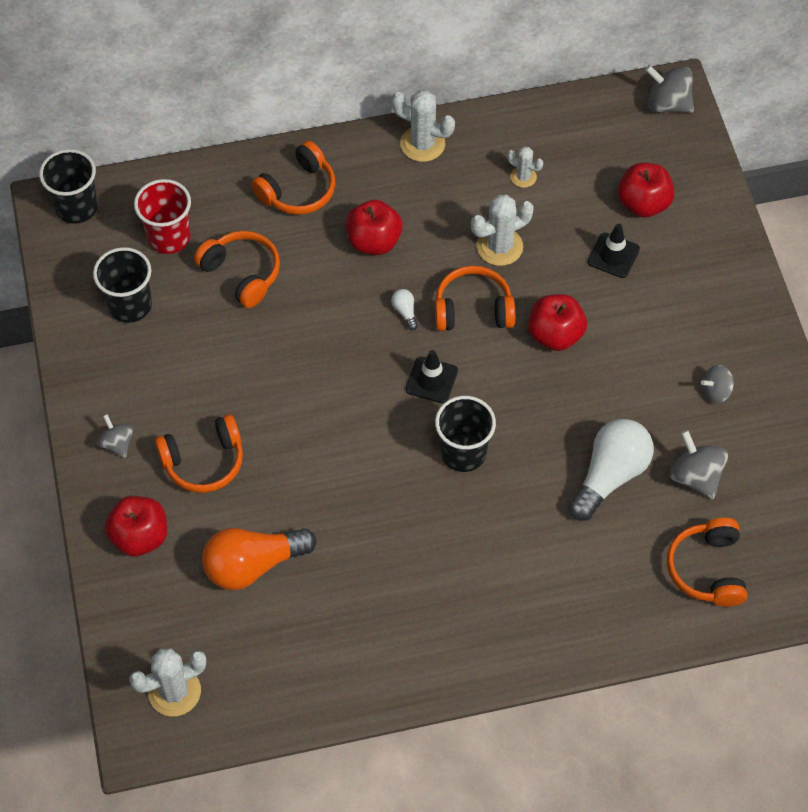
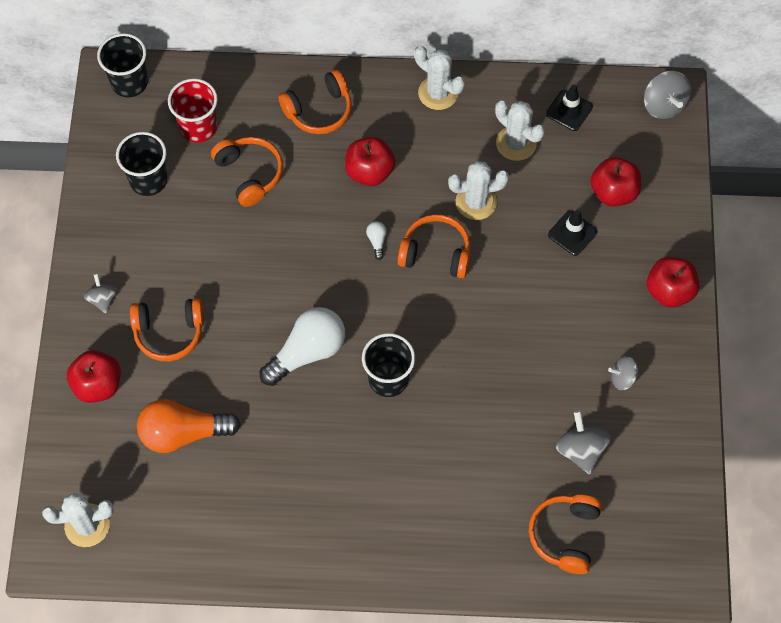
camera: 15 degrees right, 5 degrees up
black traffic cone [406,350,458,403] -> black traffic cone moved to [546,84,593,131]
white cactus [507,147,543,188] -> white cactus [495,101,545,161], size x1.73
red apple [528,294,587,351] -> red apple moved to [647,257,699,308]
white light bulb [569,419,654,521] -> white light bulb moved to [260,307,345,386]
grey spinning top [645,65,694,113] -> grey spinning top turned 150 degrees counterclockwise [644,71,691,119]

